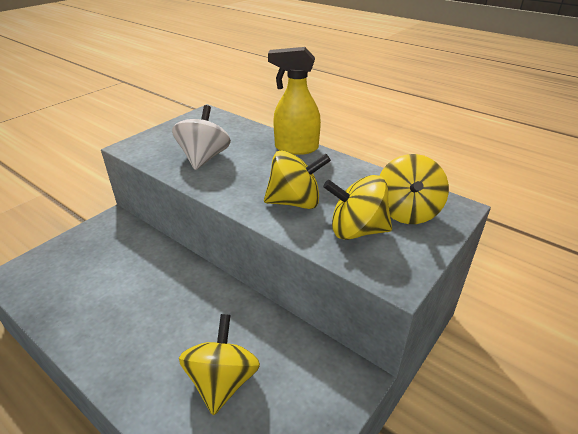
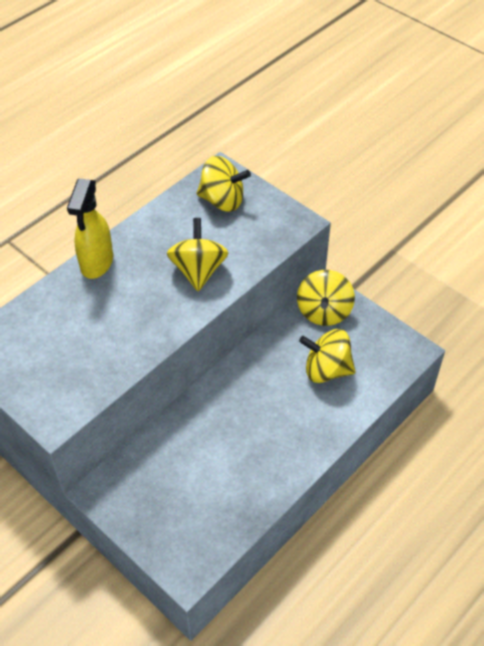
camera: 85 degrees left, 15 degrees up
white spinning top [172,105,231,170] -> none
yellow spinning top [323,175,392,240] -> yellow spinning top moved to [297,270,355,326]

